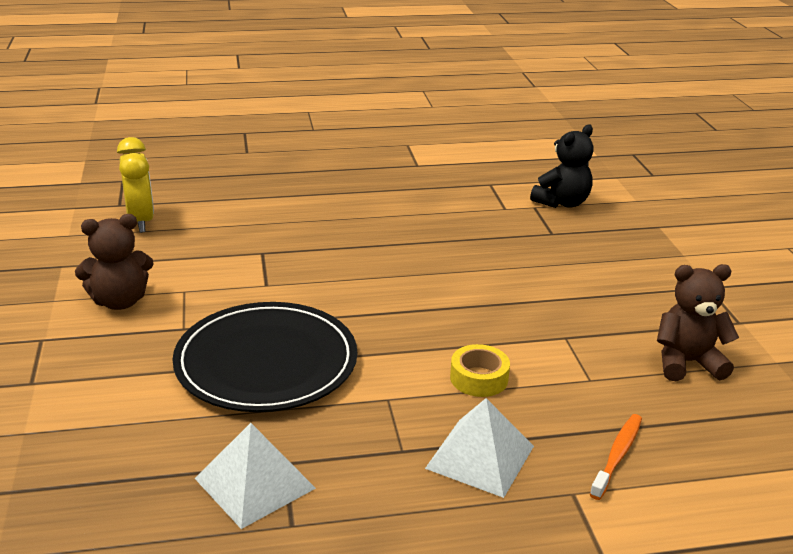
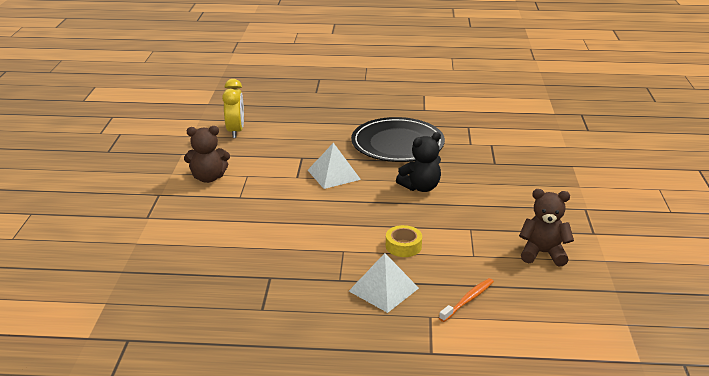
camera: 15 degrees right, 0 degrees up
black plate [172,302,357,412] -> black plate moved to [351,117,445,162]
white pyramid [194,423,316,529] -> white pyramid moved to [308,143,361,189]
black teddy bear [530,124,594,208] -> black teddy bear moved to [396,132,441,192]

